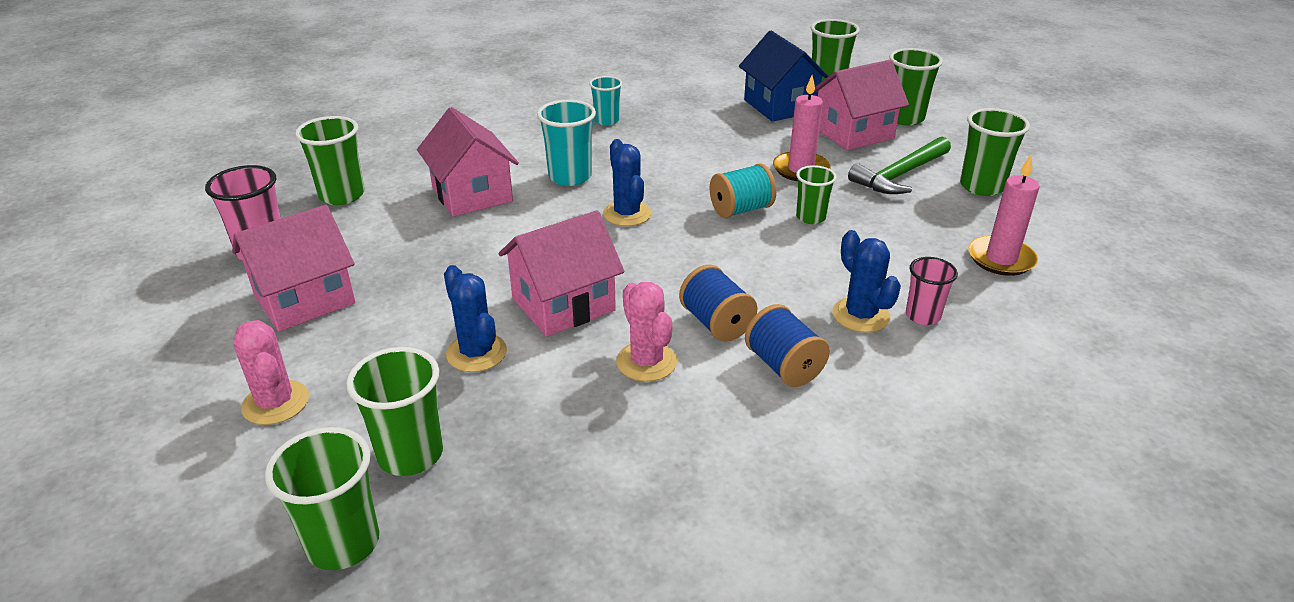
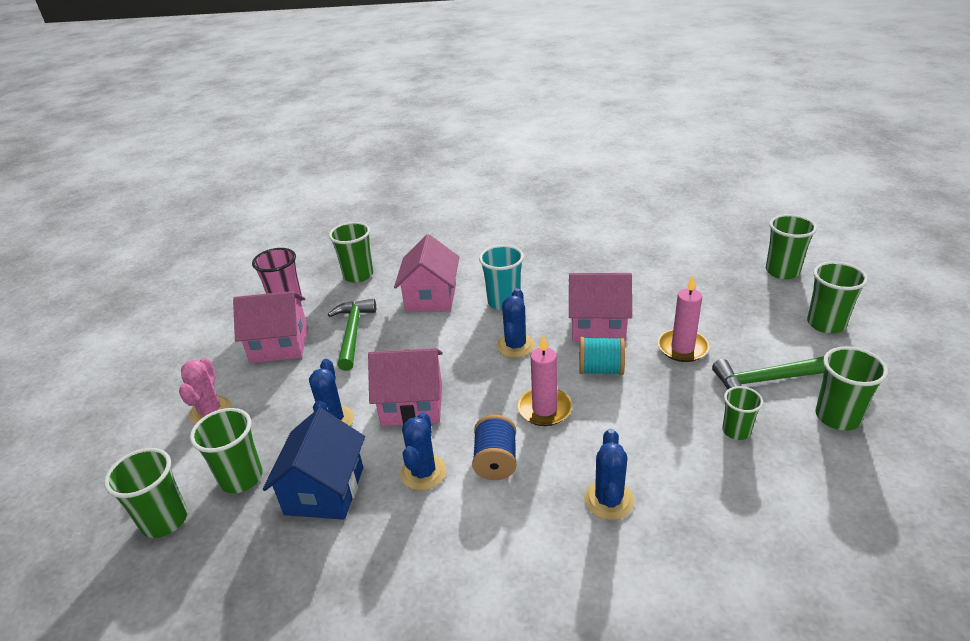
camera: 35 degrees right, 0 degrees up
turquoise cup [589,76,622,126] -> none
pink cactus [616,282,677,382] -> blue cactus [400,412,446,490]
blue house [739,31,828,122] -> blue house moved to [263,408,365,520]
blue spool [745,304,830,387] -> none
green cup [796,165,837,224] -> green cup moved to [722,386,763,440]
pink house [813,60,909,151] -> pink house moved to [569,273,632,341]
pink cup [906,257,958,325] -> none
pink candle [968,155,1039,276] -> pink candle moved to [518,335,572,426]
none -> green hammer [328,299,376,371]

